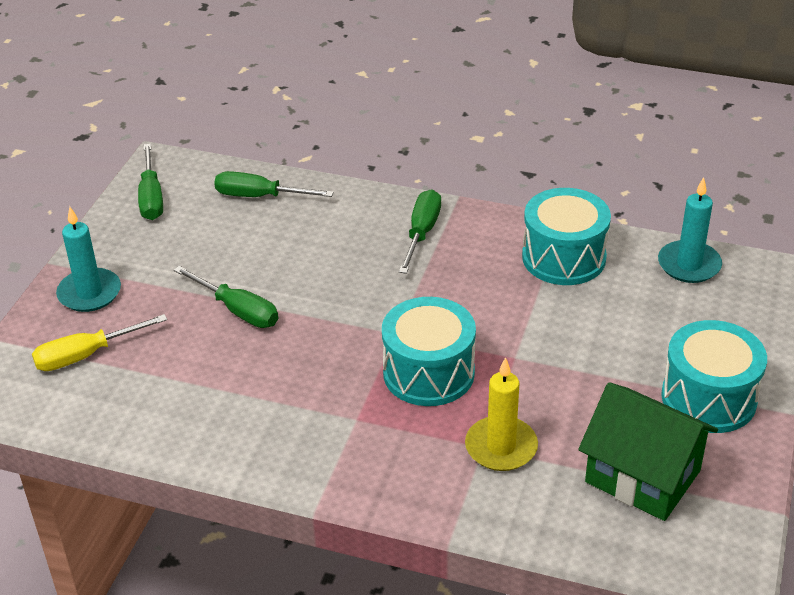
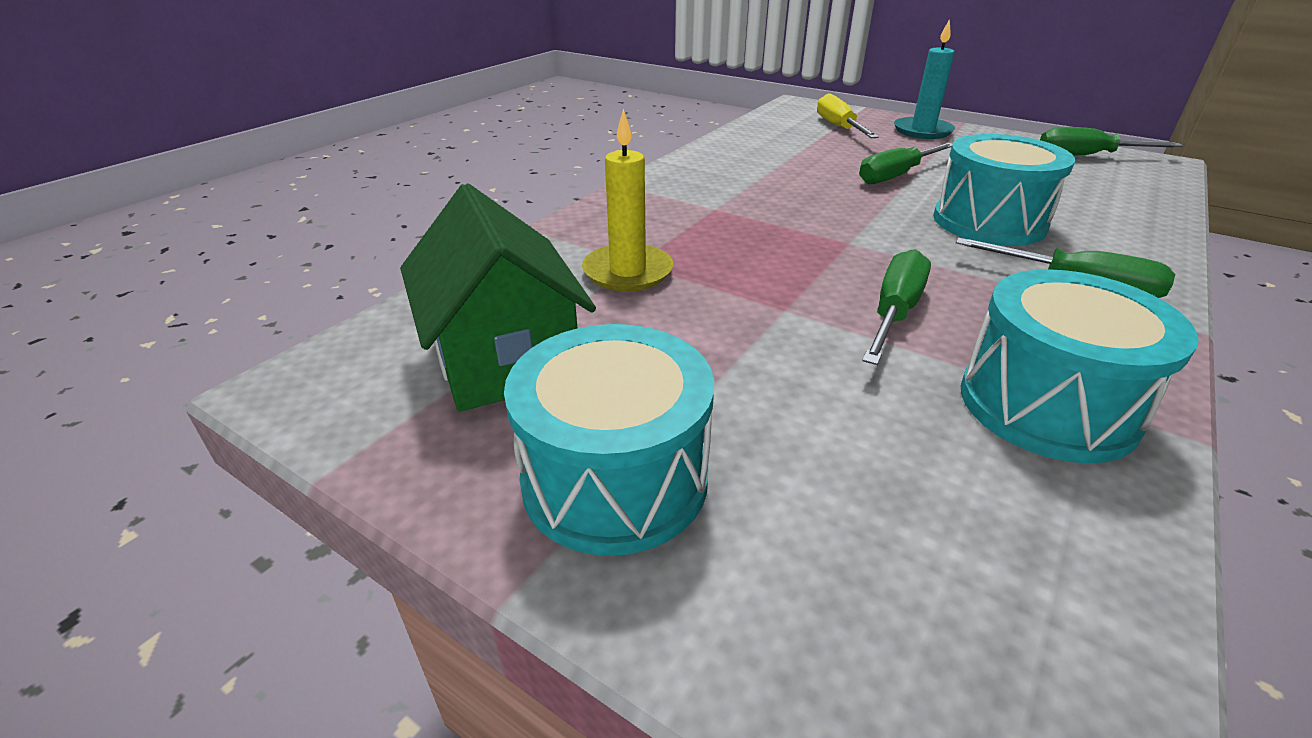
camera: 105 degrees right, 5 degrees down
green screwdriver [214,171,334,197] -> green screwdriver moved to [862,249,931,365]
turquoise drum [382,297,476,406] -> turquoise drum moved to [933,134,1075,246]
green house [578,382,718,521] -> green house turned 75 degrees counterclockwise [400,183,596,412]
turquoise candle [658,177,722,283] -> none

